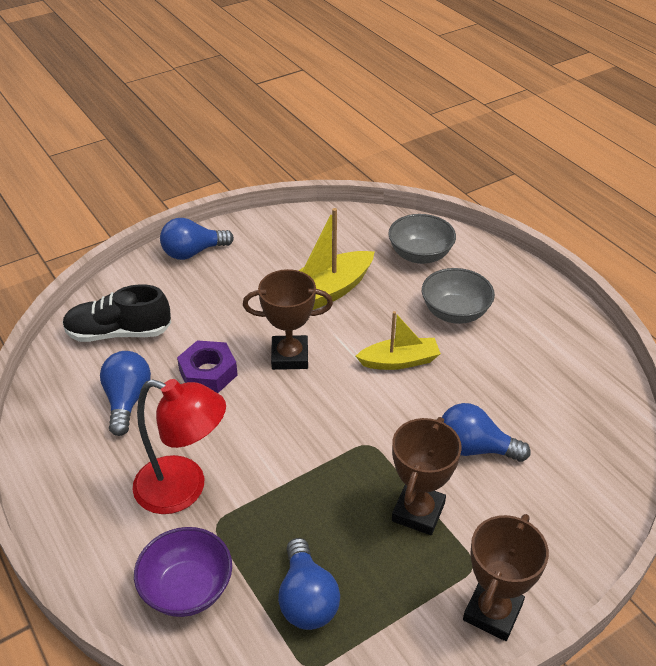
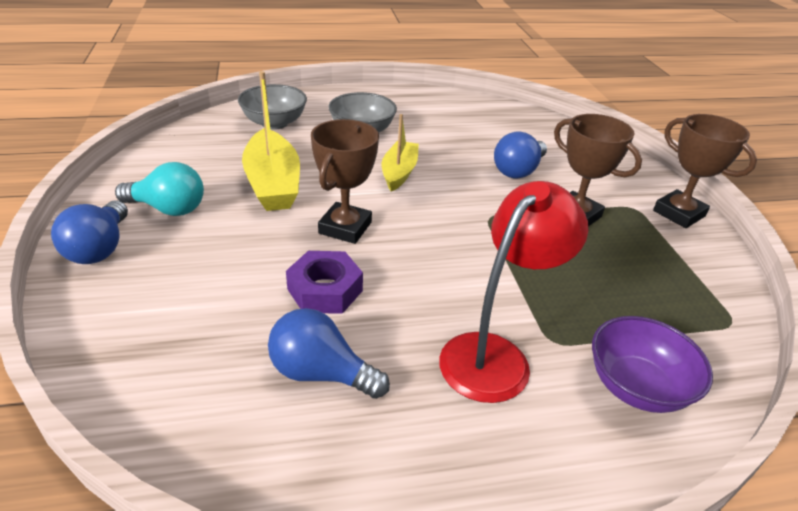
camera: 70 degrees left, 5 degrees down
black shoe [63,284,171,342] -> none
blue light bulb [278,538,340,630] -> none
none -> turquoise light bulb [115,162,204,216]

